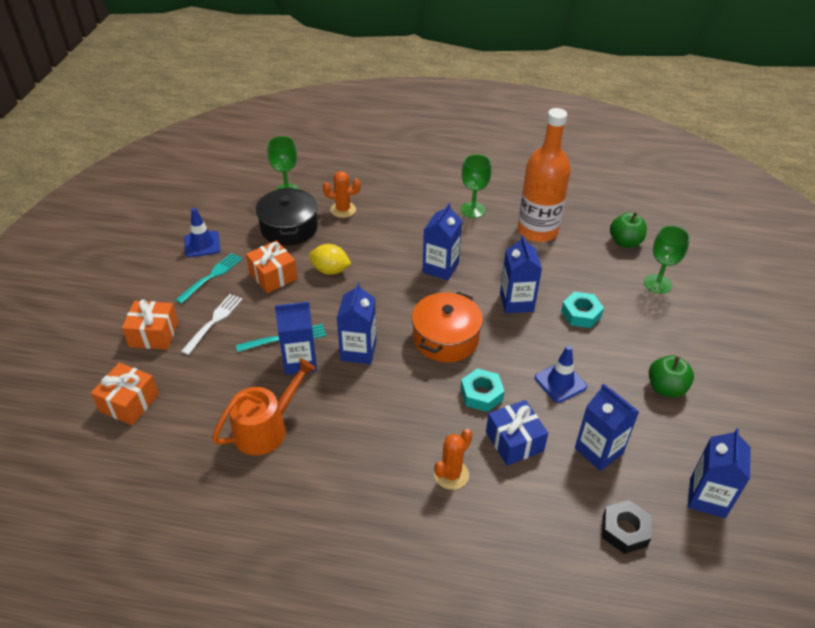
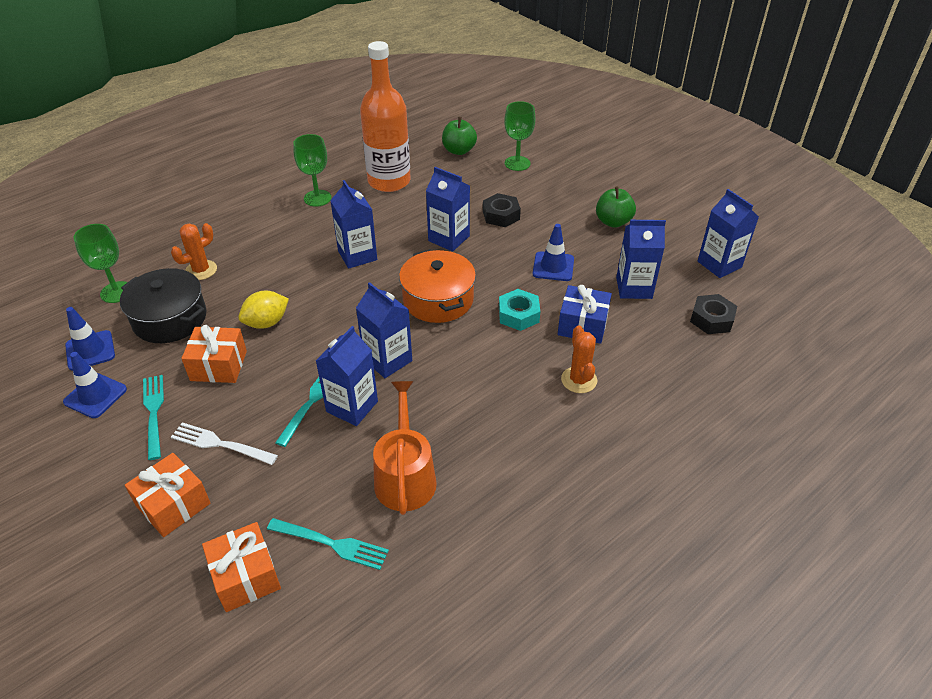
camera: 50 degrees left, 0 degrees up
white fork [181,294,243,355] -> white fork turned 45 degrees counterclockwise [171,422,278,465]
turquoise nut [561,292,604,328] -> black nut [483,193,521,227]
none -> blue traffic cone [65,307,115,371]
none -> turquoise fork [267,518,389,570]

